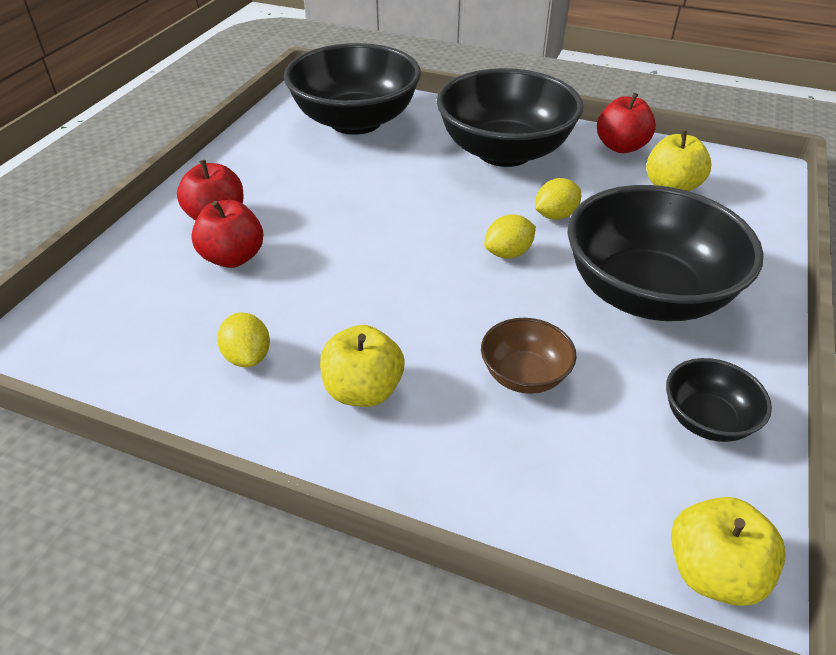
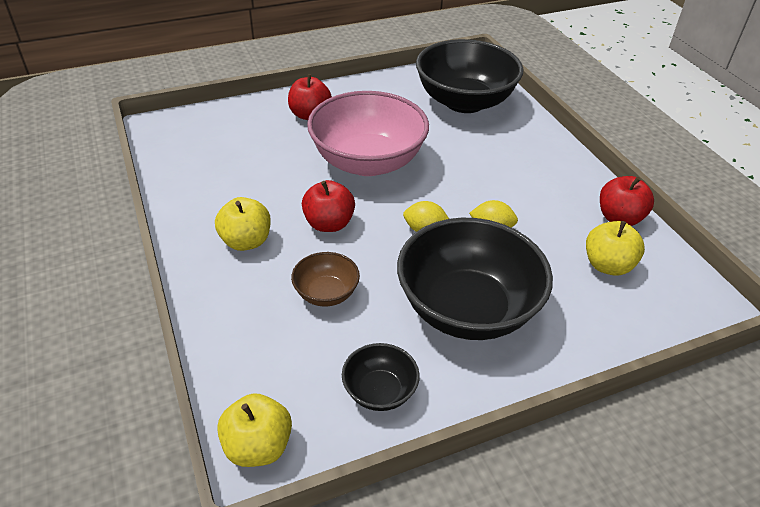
camera: 45 degrees right, 0 degrees up
red apple [191,200,263,268] -> red apple moved to [302,180,355,232]
yellow lemon [217,313,270,367] -> none
black bowl [437,68,583,167] -> none
none -> pink bowl [307,91,429,176]

